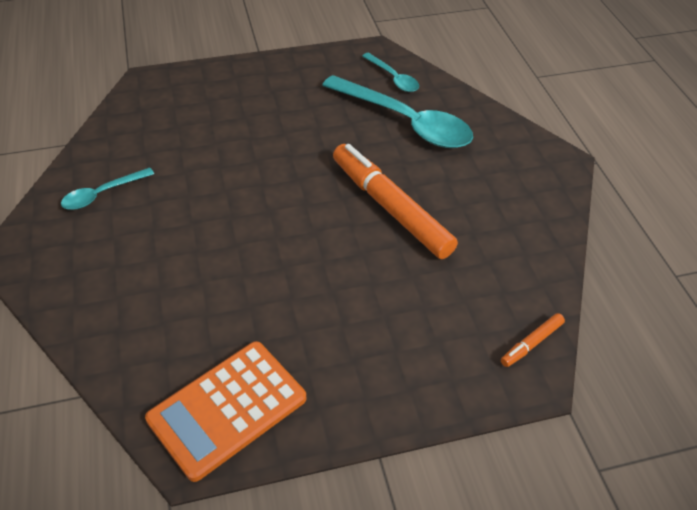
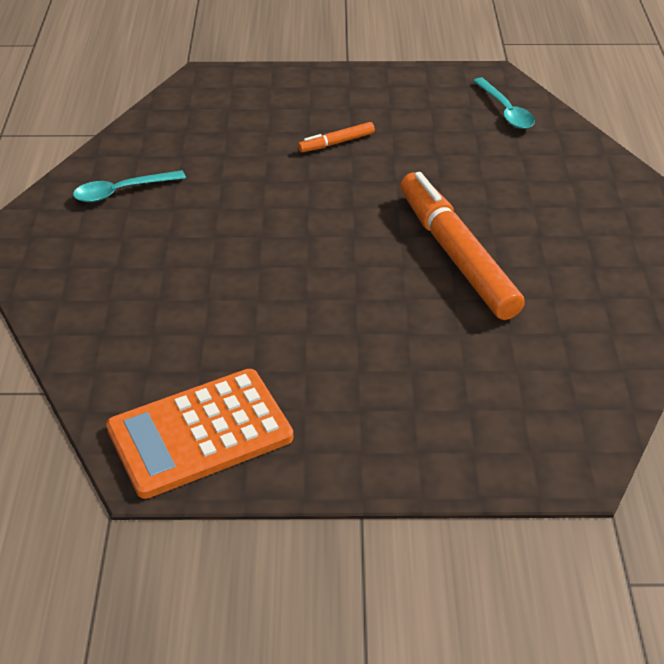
camera: 15 degrees right, 5 degrees down
turquoise spoon [322,75,473,148] -> none
orange marker [501,313,565,367] -> orange marker moved to [298,122,375,152]

